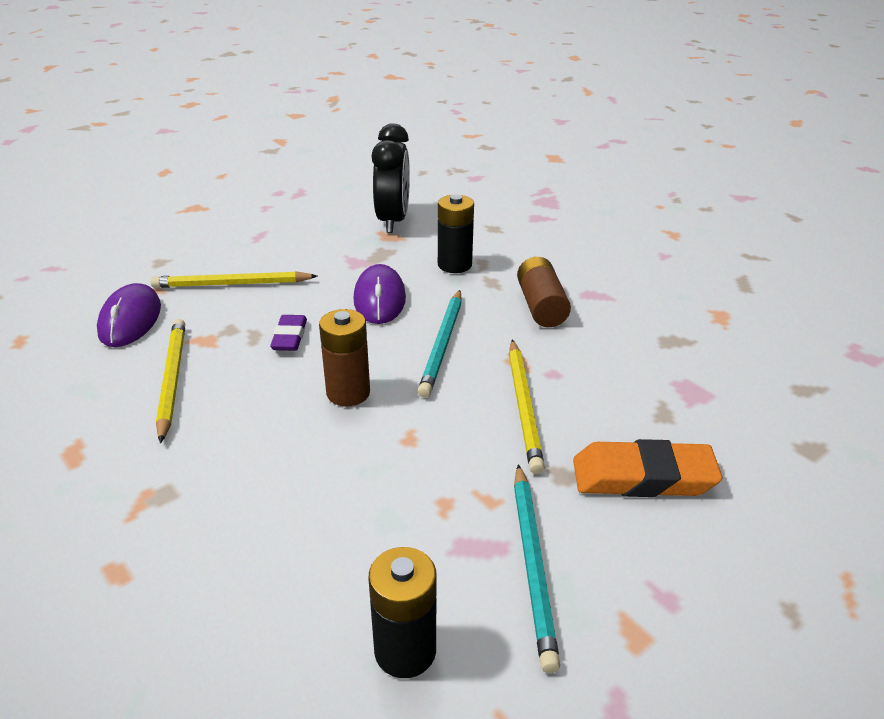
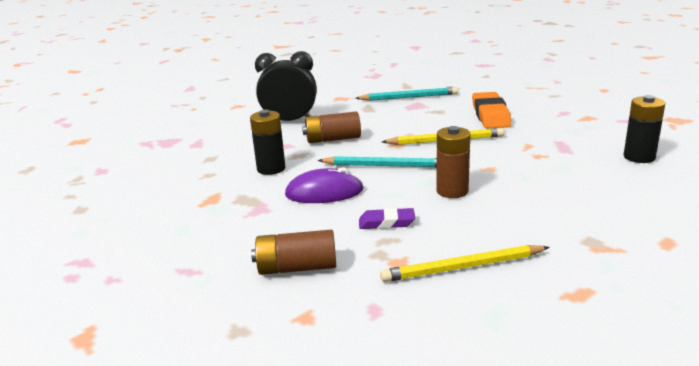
camera: 90 degrees left, 10 degrees down
purple mouse [97,283,161,347] -> none
yellow pencil [151,271,317,288] -> brown battery [251,230,336,275]
black clock [372,123,410,233] -> black clock moved to [255,51,317,121]
turquoise pencil [514,464,560,673] -> turquoise pencil moved to [355,87,458,101]

